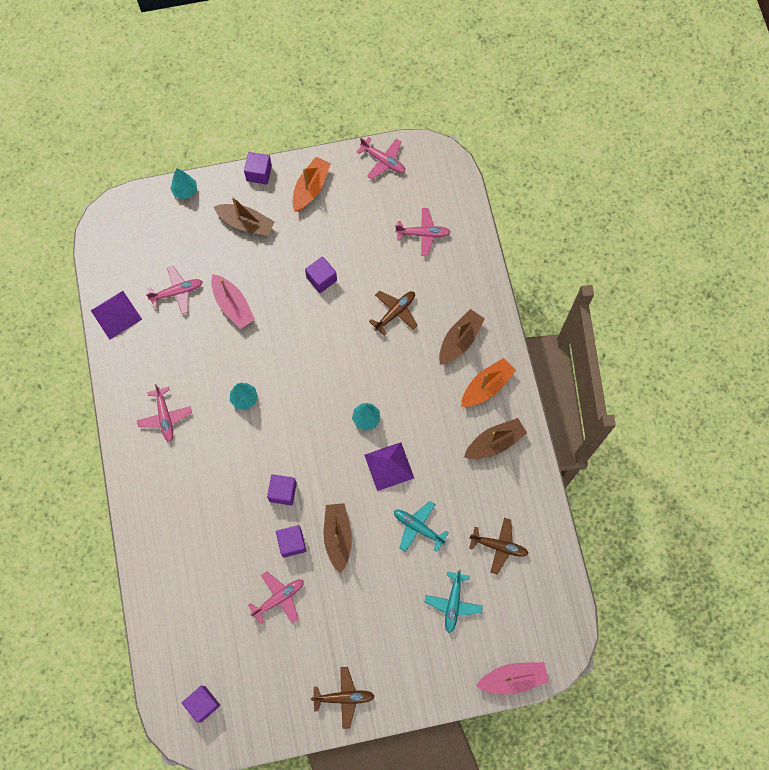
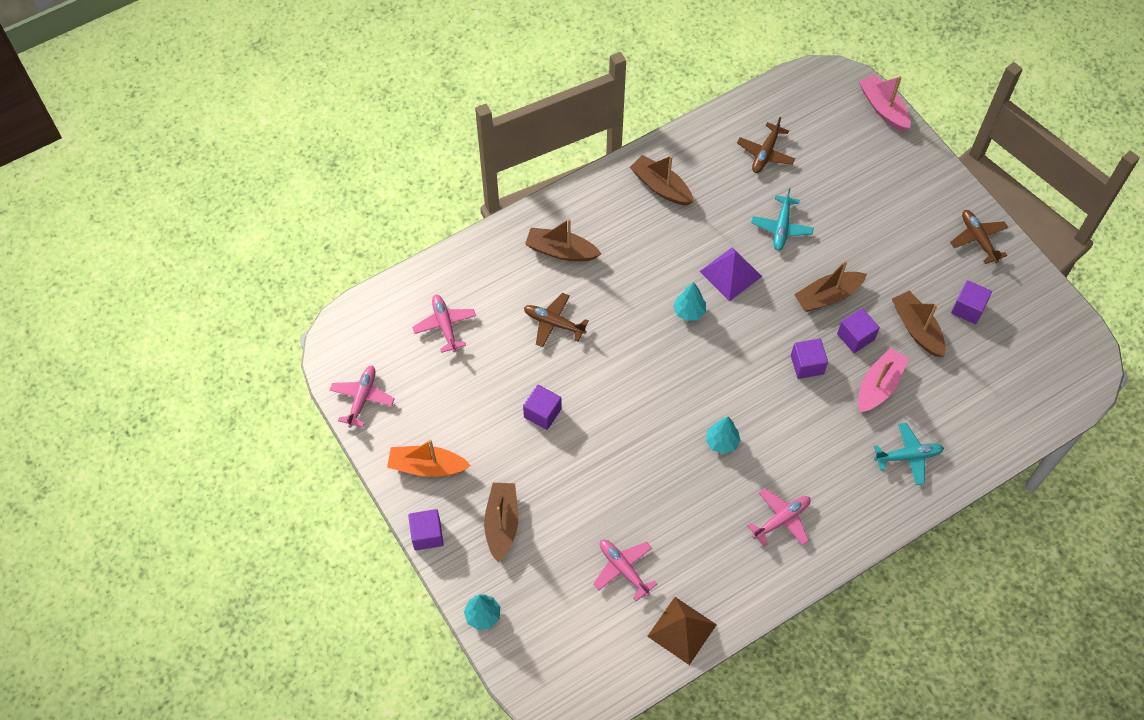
camera: 110 degrees left, 10 degrees down
purple pyramid [91,291,142,339] -> brown pyramid [647,597,717,665]
purple cube [182,686,220,723] -> purple cube moved to [951,280,992,324]
pink boat [211,274,255,329] -> pink boat moved to [858,348,909,413]
pink plane [248,572,304,625] -> brown boat [892,291,946,357]
turquoise plane [425,570,483,633] -> turquoise plane moved to [874,423,944,485]
orange boat [461,358,516,407] -> none
brown plane [469,518,529,574] -> brown plane turned 150 degrees counterclockwise [737,117,795,173]

